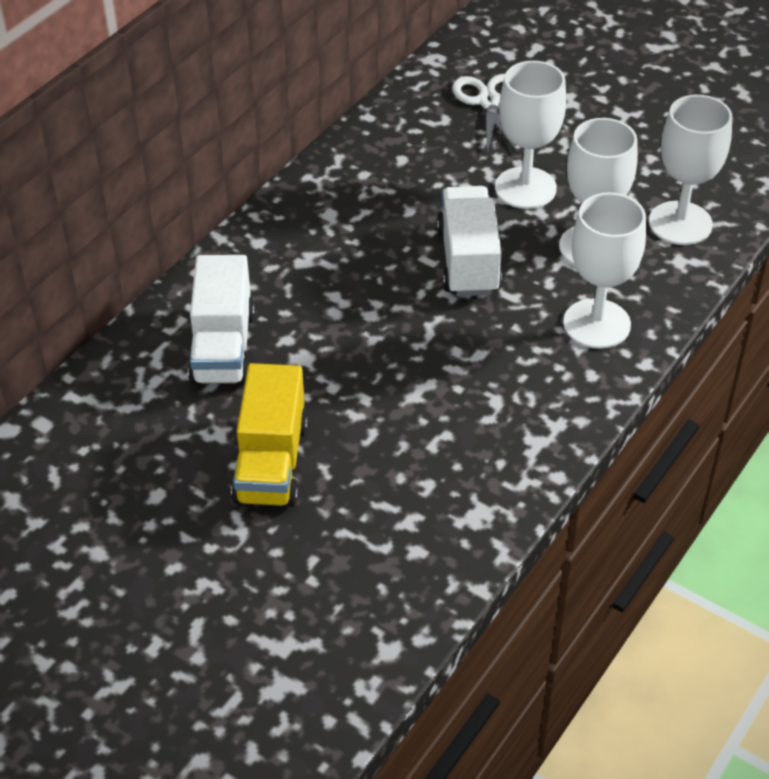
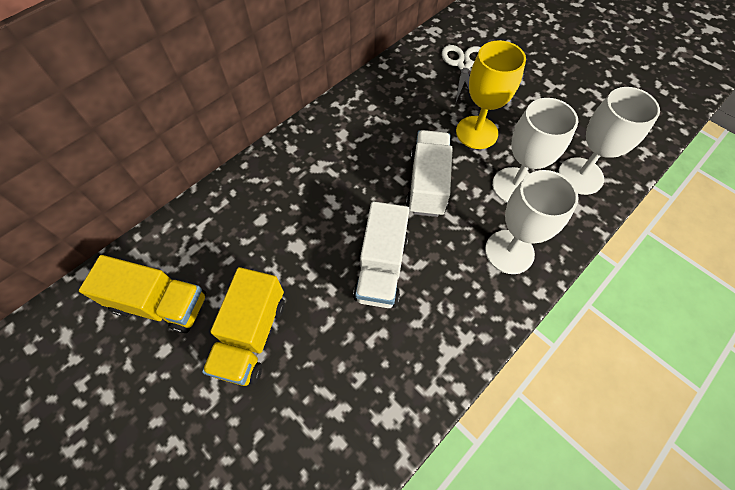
camera: 10 degrees right, 15 degrees up
white truck [188,255,255,385] -> white truck moved to [353,201,410,308]
white goblet [495,61,566,209] -> yellow goblet [456,40,526,149]
none -> yellow truck [79,255,206,333]

